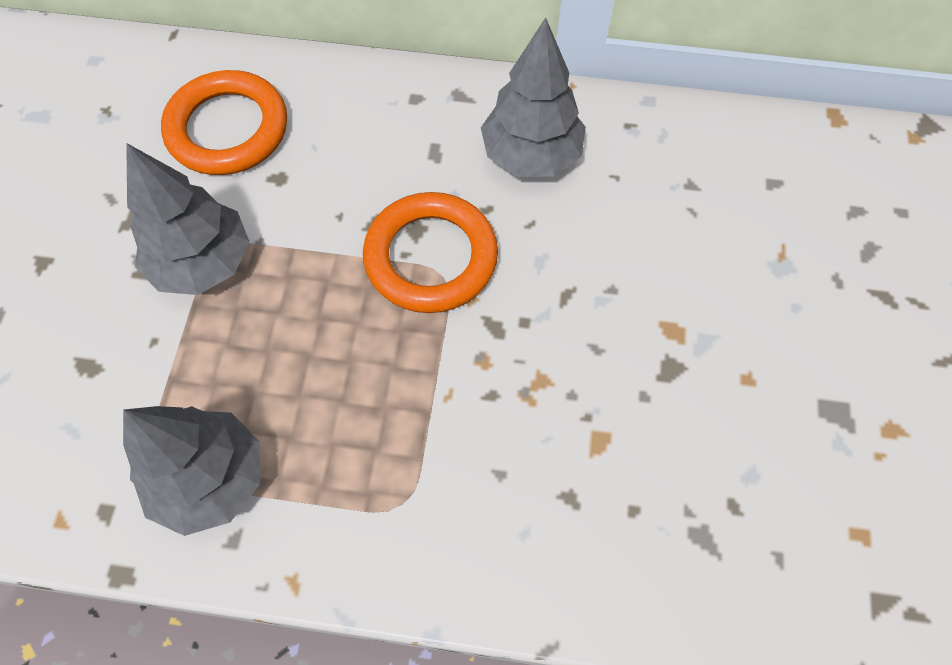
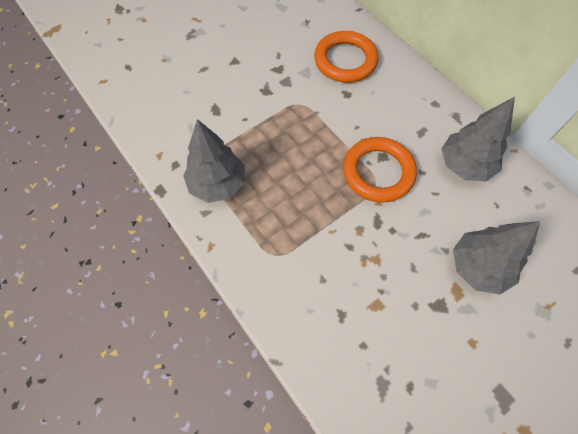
camera: 45 degrees right, 0 degrees up
grey tree [126,143,249,295] -> grey tree moved to [453,221,540,295]

